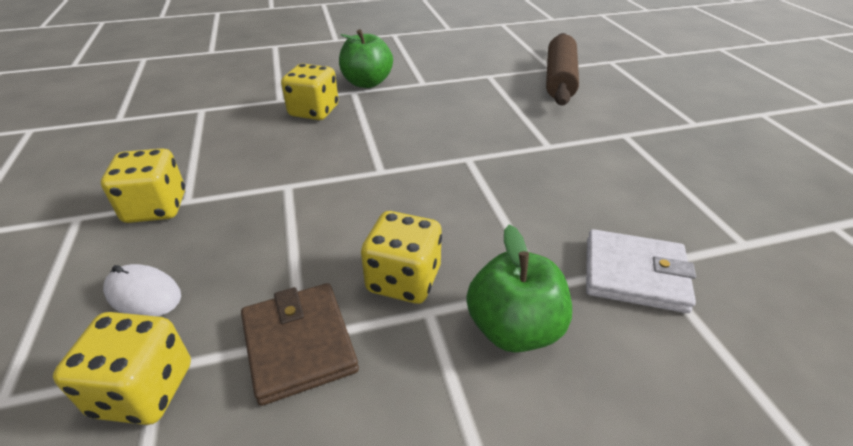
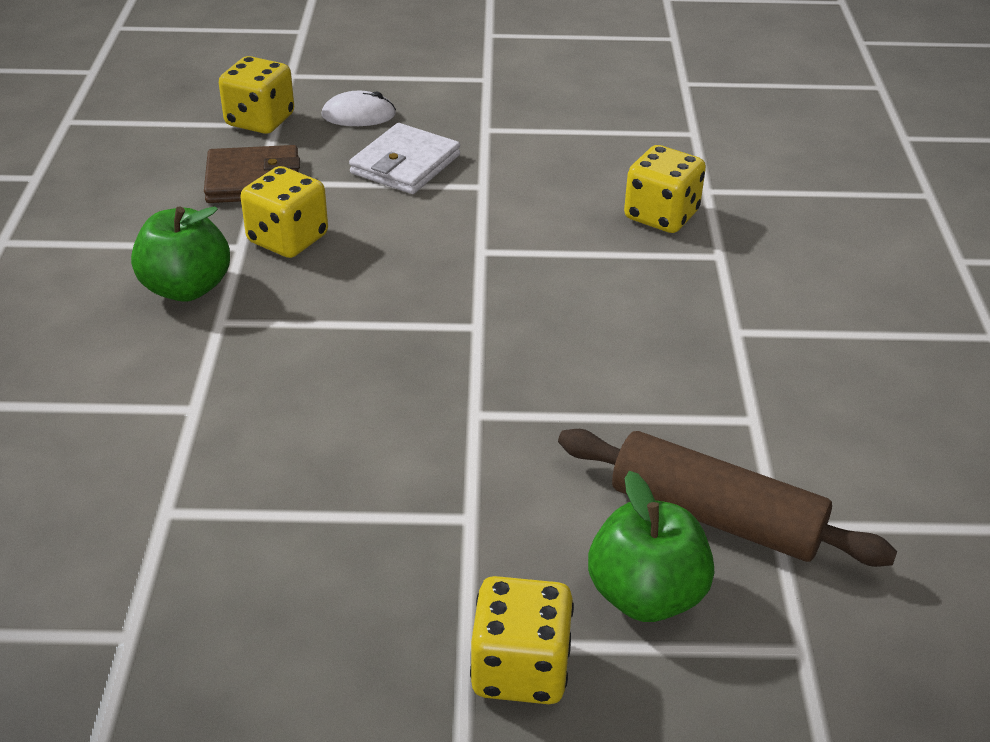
camera: 105 degrees right, 0 degrees up
yellow dice [101,148,185,223] -> yellow dice moved to [470,576,574,704]
white mouse [103,264,181,316] -> white mouse turned 45 degrees clockwise [321,91,396,126]
green apple [339,29,393,88] -> green apple moved to [588,471,714,622]
white wallet [586,229,696,313] -> white wallet moved to [349,123,460,194]

